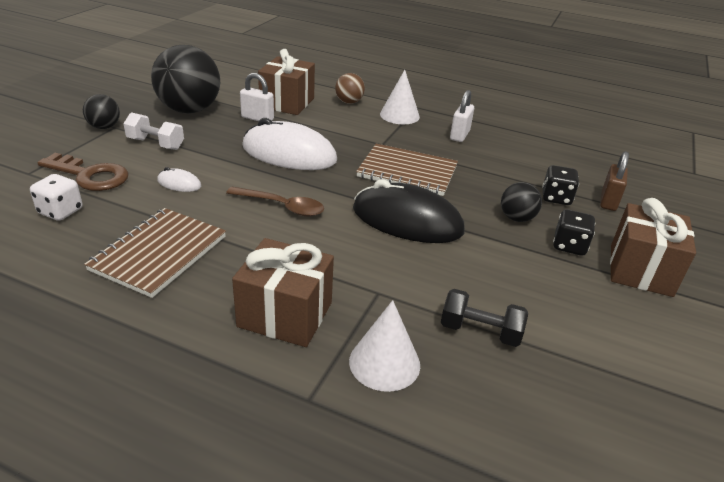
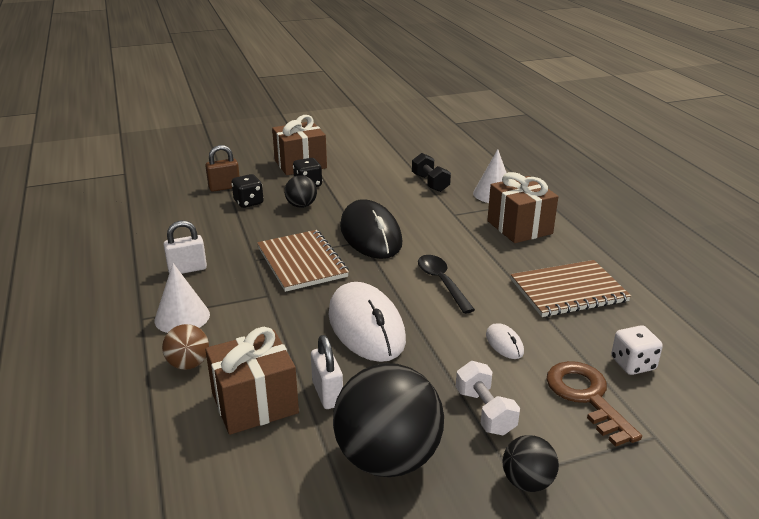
camera: 130 degrees left, 5 degrees down
brown spoon [226,187,324,217] -> black spoon [418,255,475,314]

